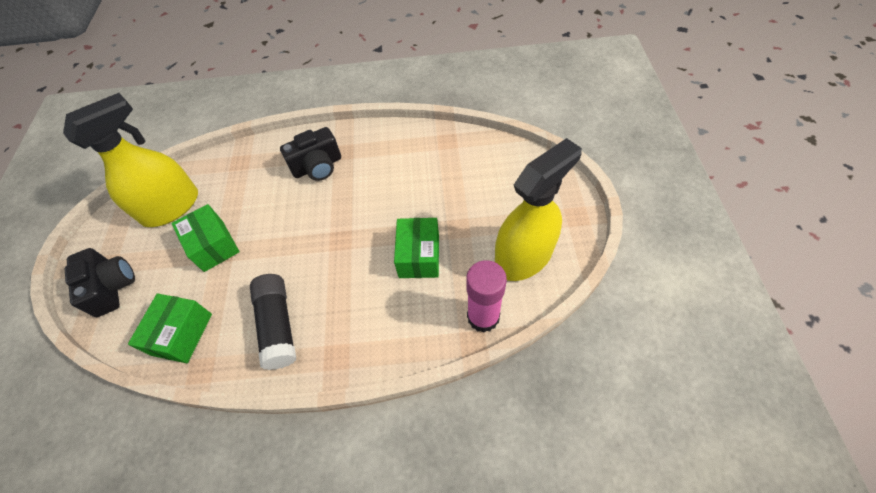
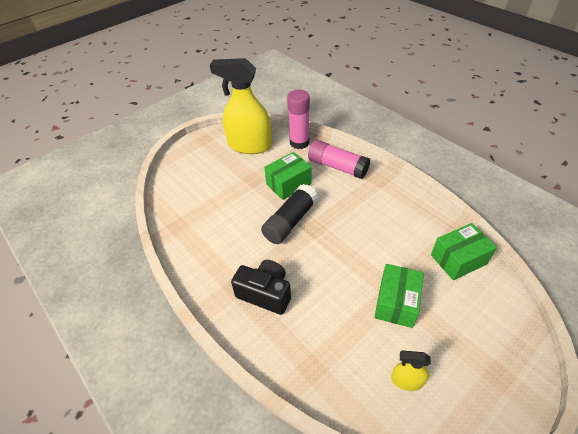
camera: 130 degrees left, 10 degrees down
yellow spray bottle [63,93,198,227] -> yellow spray bottle [391,350,431,391], size x0.44
black camera [65,248,135,317] -> none
black glue stick [250,274,296,370] -> black glue stick moved to [261,184,318,244]
none -> pink glue stick [308,140,370,179]

